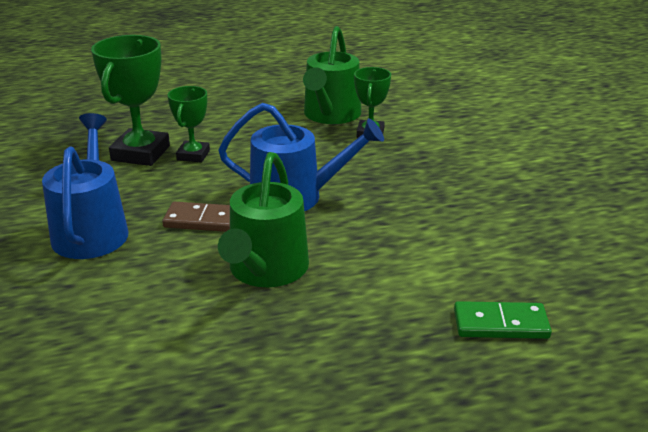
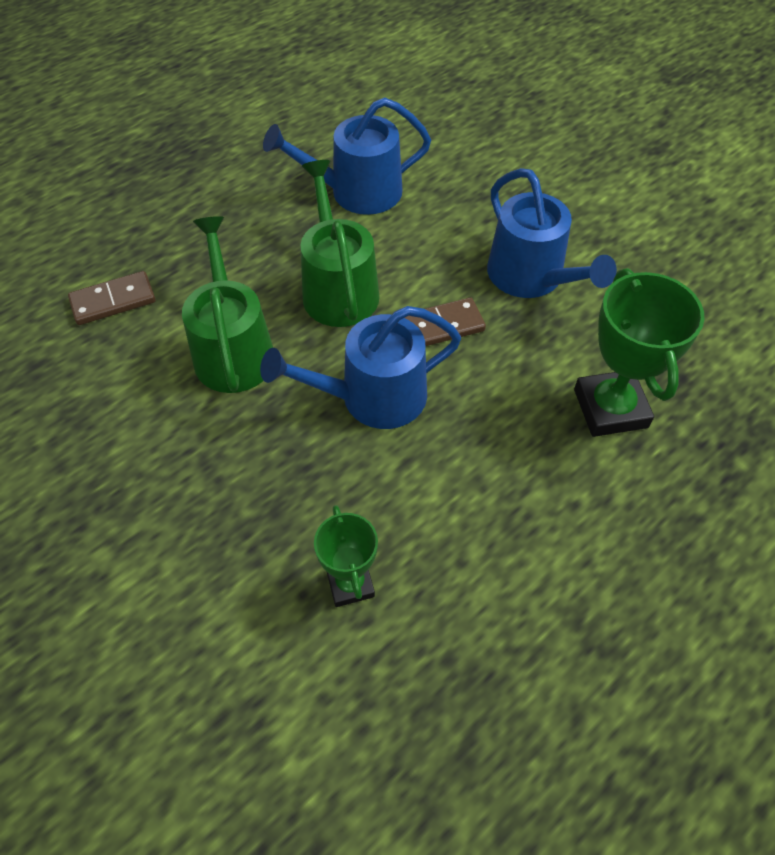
camera: 155 degrees right, 25 degrees up
green trophy [168,86,210,163] -> none
green watering can [303,26,361,124] -> green watering can moved to [182,216,273,393]
green domino [454,301,552,339] -> brown domino [68,271,156,325]
none -> blue watering can [263,98,431,215]

